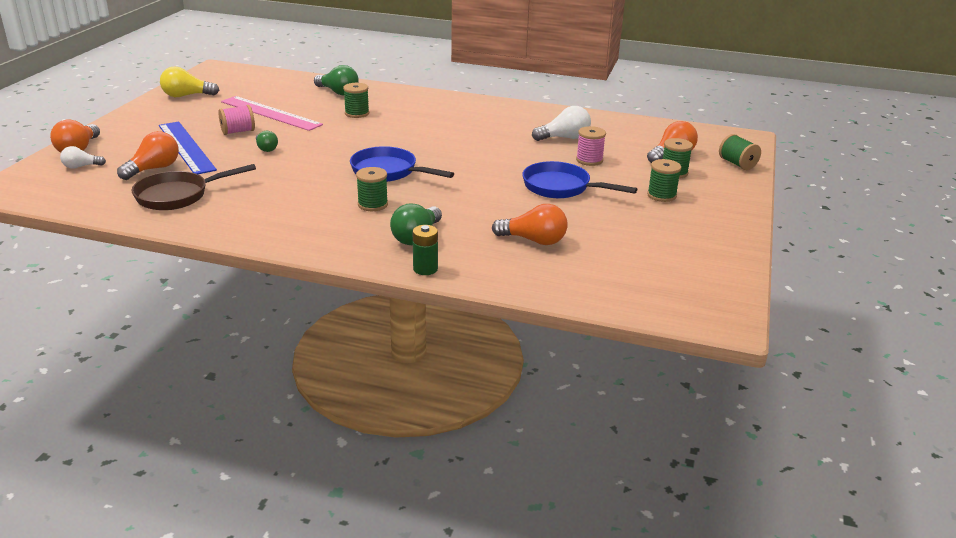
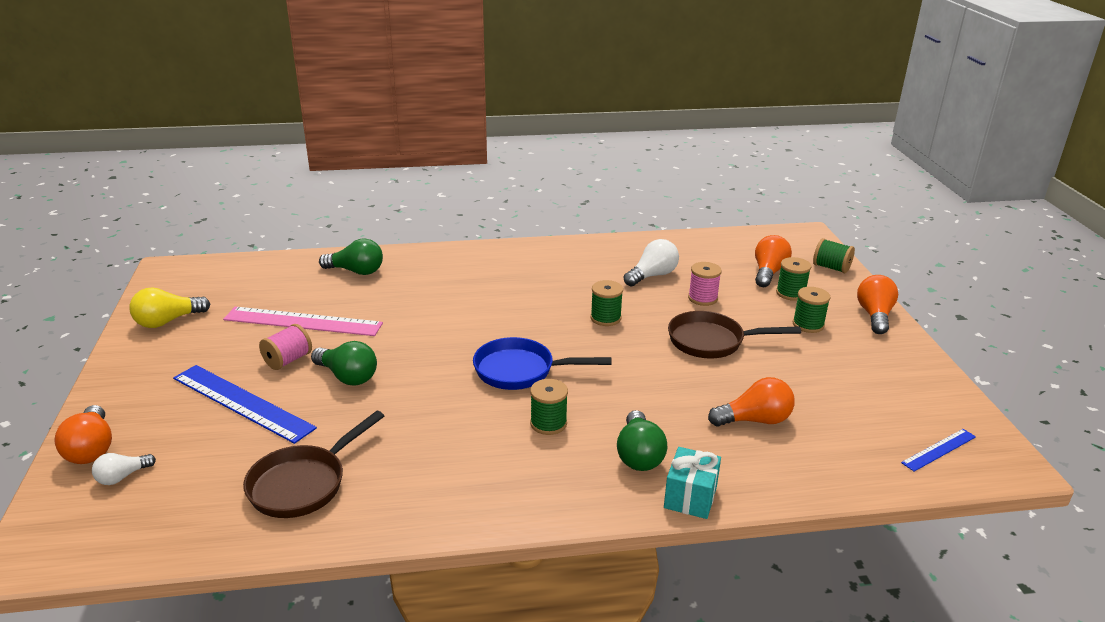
camera: 25 degrees left, 0 degrees up
orange light bulb [117,131,179,180] -> orange light bulb moved to [857,275,898,334]
green light bulb [256,131,278,152] -> green light bulb [311,341,377,386], size x1.63
green spool [343,83,369,118] -> green spool moved to [591,280,623,326]
green battery [413,225,438,275] -> turquoise gift [664,447,721,519]
blue pan [522,161,637,198] -> brown pan [668,311,801,358]
none -> blue ruler [901,429,976,471]

